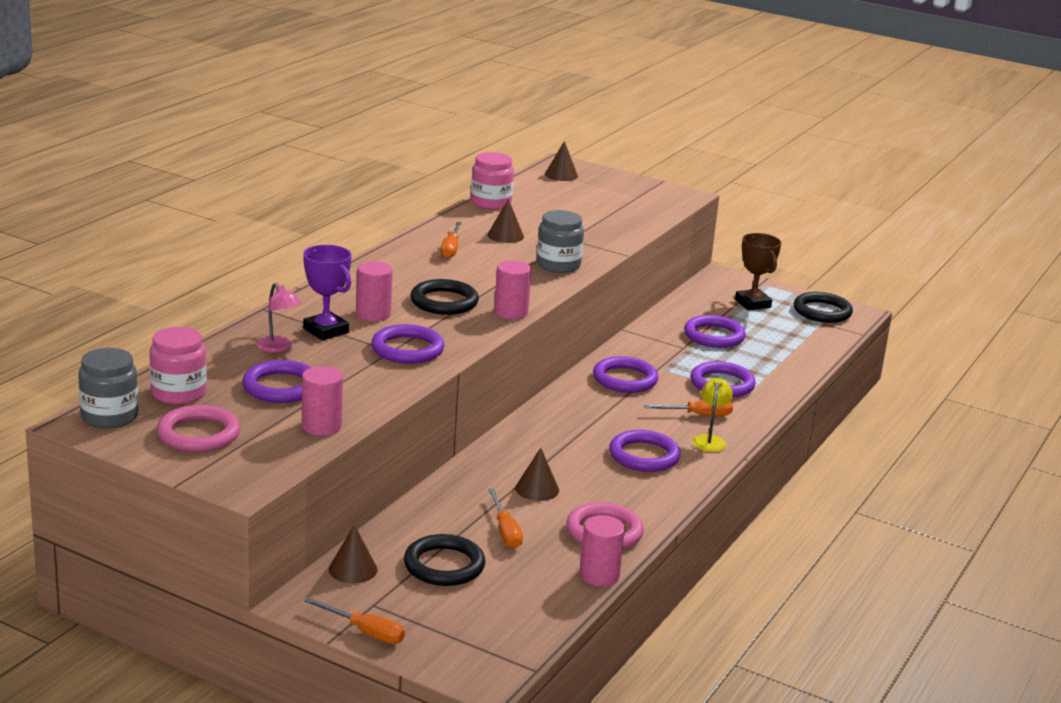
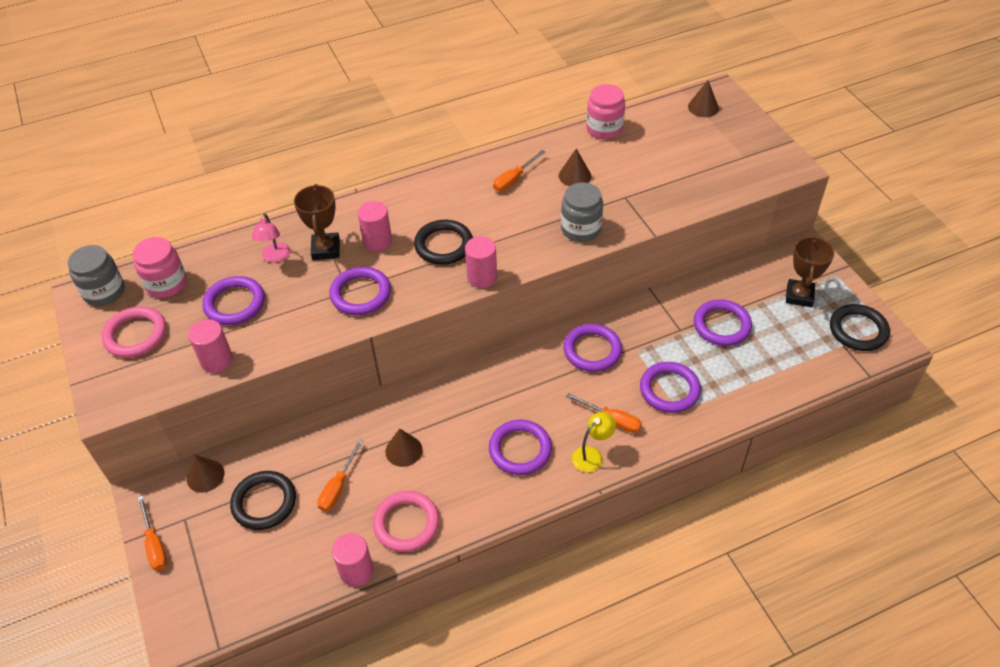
camera: 40 degrees right, 25 degrees up
purple trophy [303,245,352,340] -> brown trophy [294,184,340,260]

